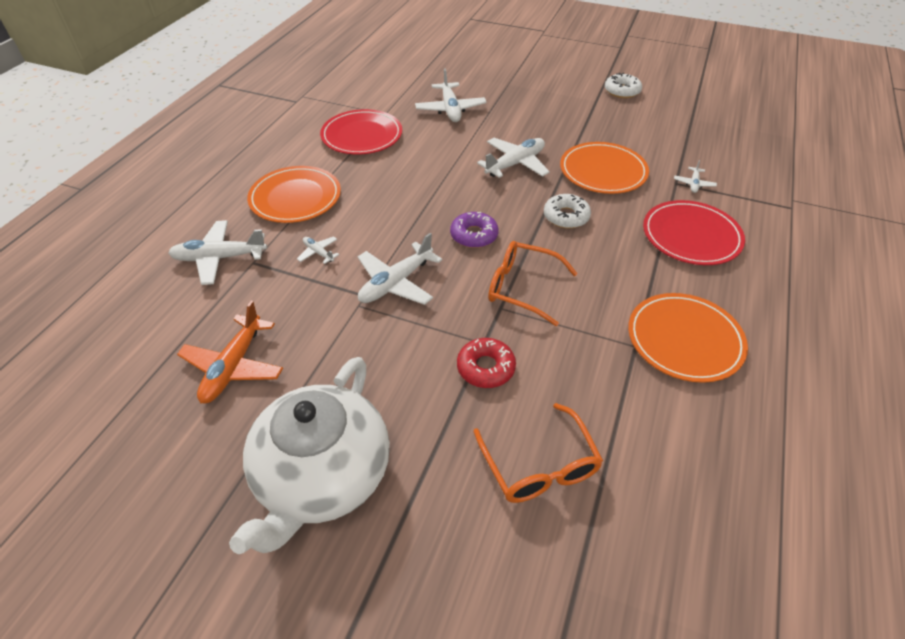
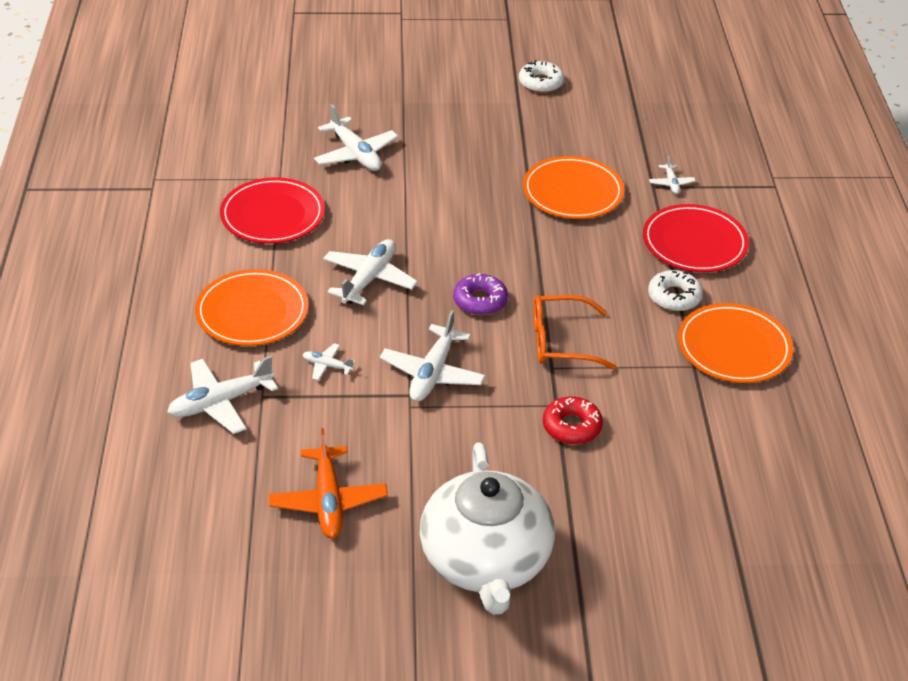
camera: 25 degrees left, 5 degrees down
orange glasses [473,403,603,503] -> none
white plane [477,138,550,178] -> white plane moved to [323,239,418,305]
white donut [544,194,591,229] -> white donut moved to [648,270,703,311]

